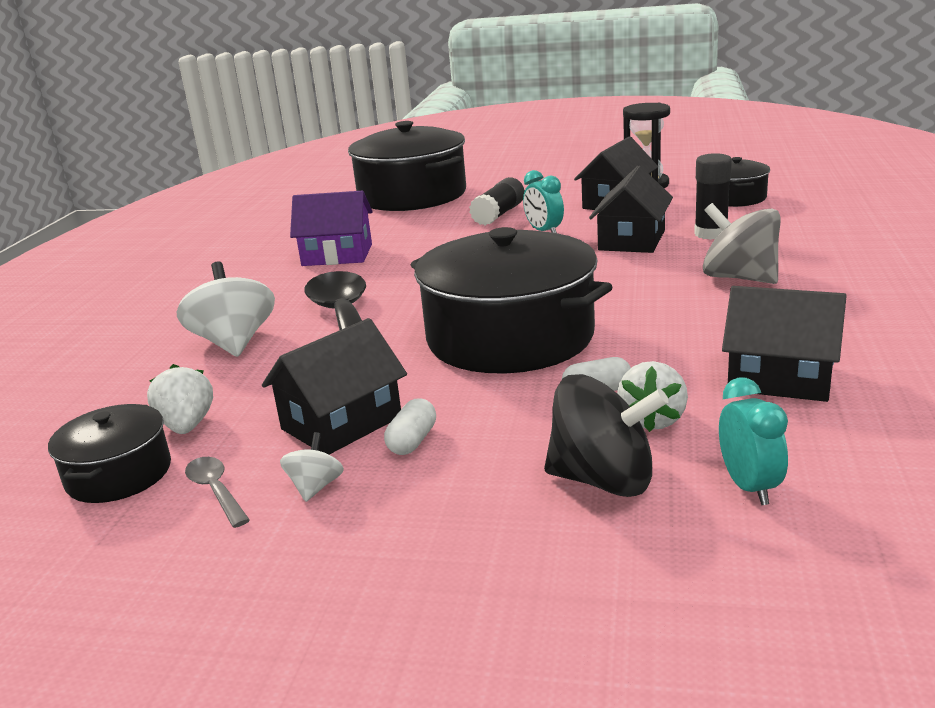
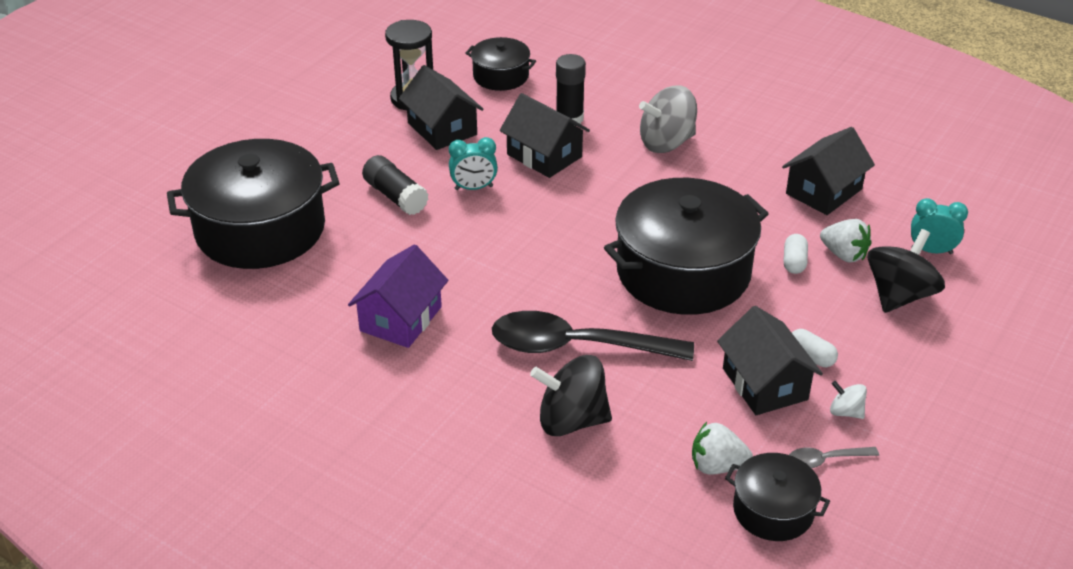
camera: 70 degrees left, 15 degrees up
white spinning top [176,261,275,357] -> black spinning top [530,355,612,436]

